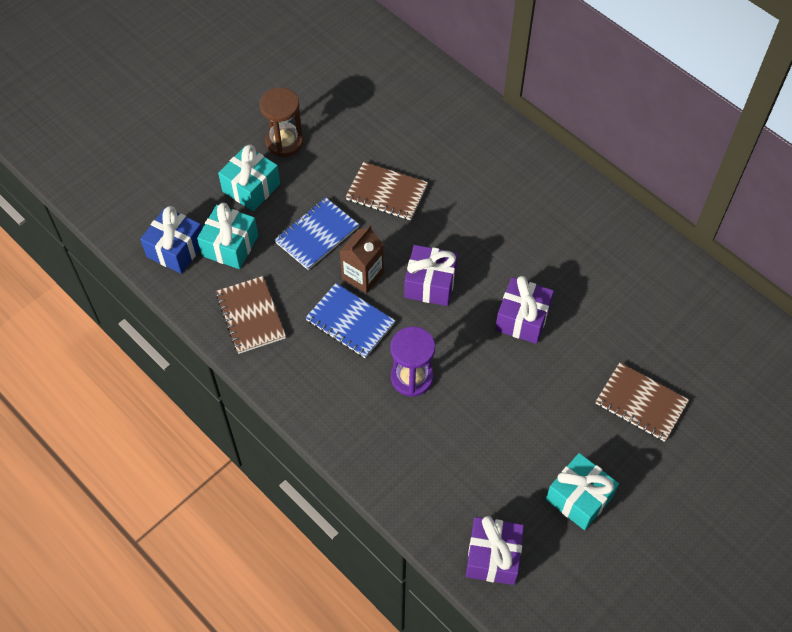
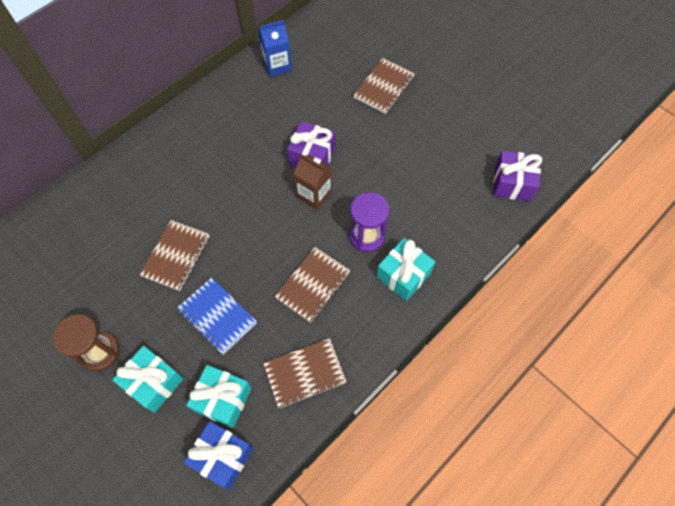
camera: 90 degrees left, 5 degrees up
blue notebook [305,283,395,358] -> brown notebook [274,247,350,323]
brown carton [340,225,384,293] -> brown carton moved to [293,154,332,210]
purple gift [404,245,458,306] -> none
turquoise gift [546,453,619,530] -> turquoise gift moved to [377,238,435,301]
none -> blue carton [258,20,292,77]

